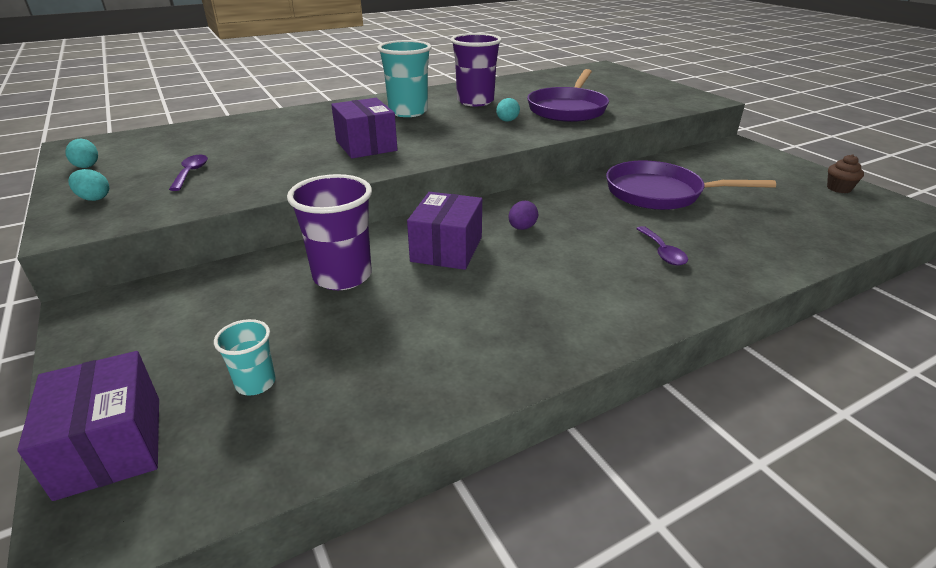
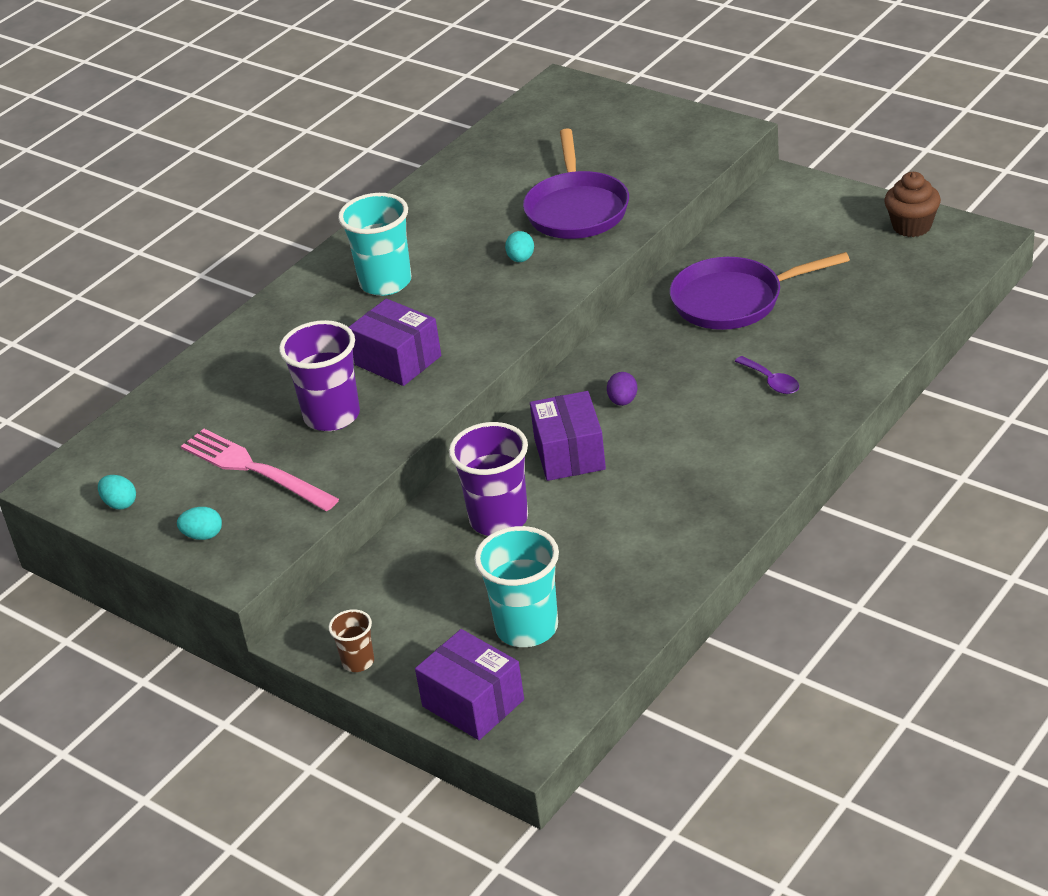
camera: 20 degrees left, 5 degrees up
purple spoon [169,155,208,191] -> pink fork [181,429,339,511]
turquoise cup [214,319,276,396] -> turquoise cup [474,526,559,647], size x1.93
purple cup [451,33,502,106] -> purple cup moved to [279,320,360,431]
brown cupcake [827,154,864,193] -> brown cupcake [884,172,941,237], size x1.54
none -> brown cup [328,609,374,672]

